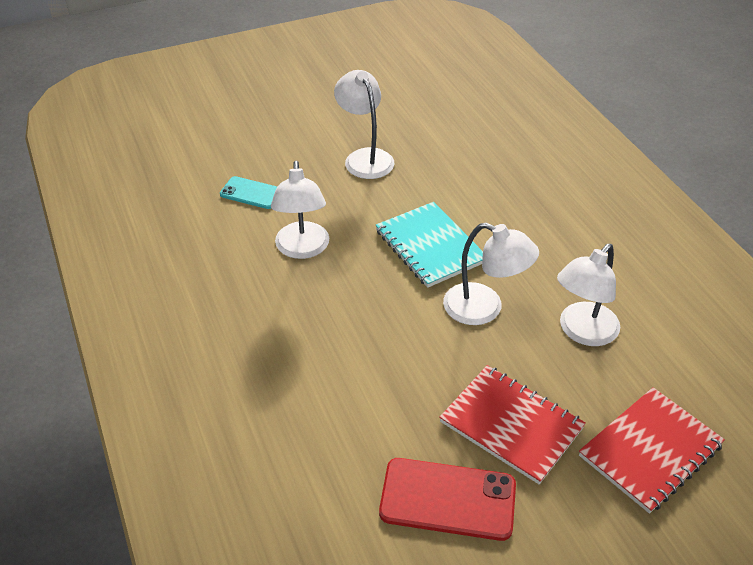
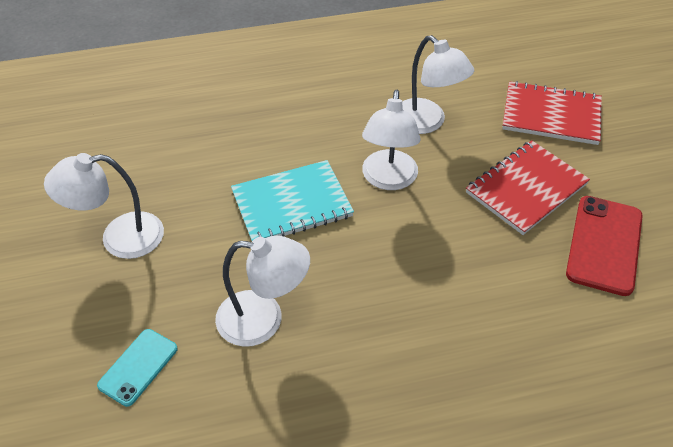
camera: 80 degrees left, 5 degrees up
white lamp [443,223,539,325] -> white lamp turned 150 degrees clockwise [362,90,421,190]
red notebook [579,387,725,514] -> red notebook turned 45 degrees counterclockwise [502,81,602,145]

